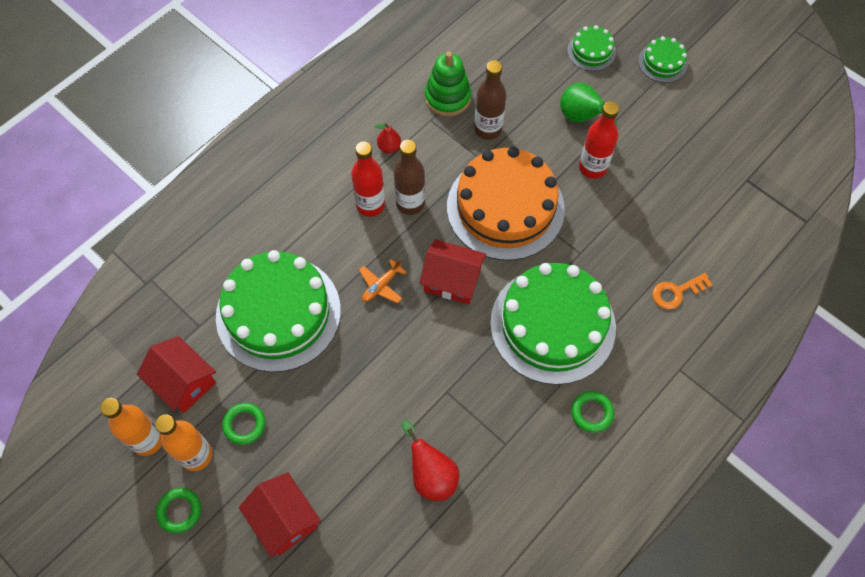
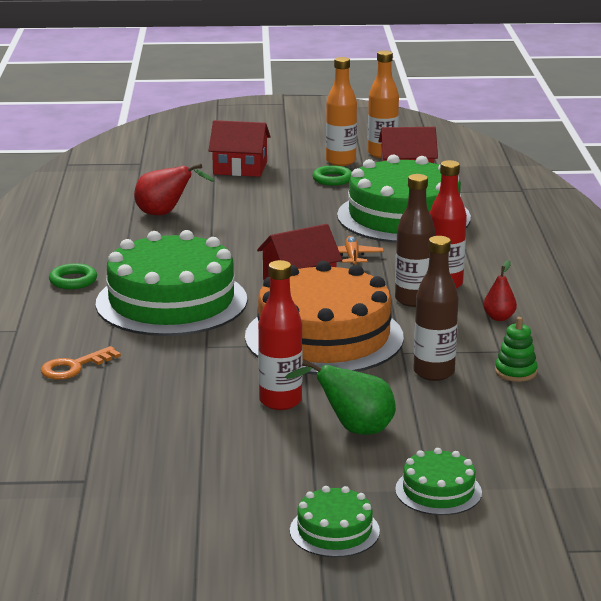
camera: 135 degrees right, 40 degrees down
green ring [156,488,201,533] -> none
green stacking toy [425,52,471,116] -> green stacking toy [495,317,538,382], size x0.60
orange key [652,273,712,309] -> orange key turned 150 degrees counterclockwise [41,346,121,380]

